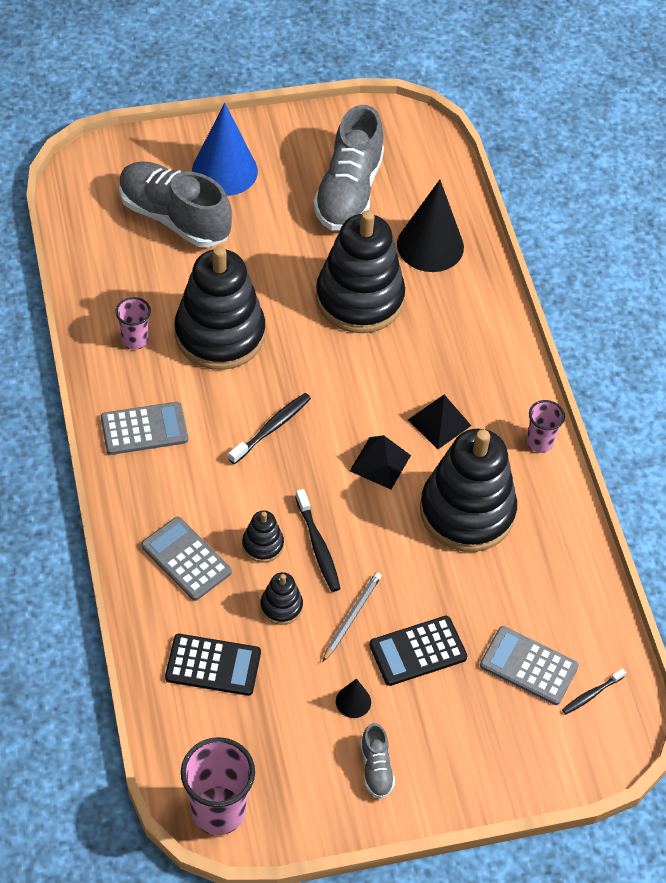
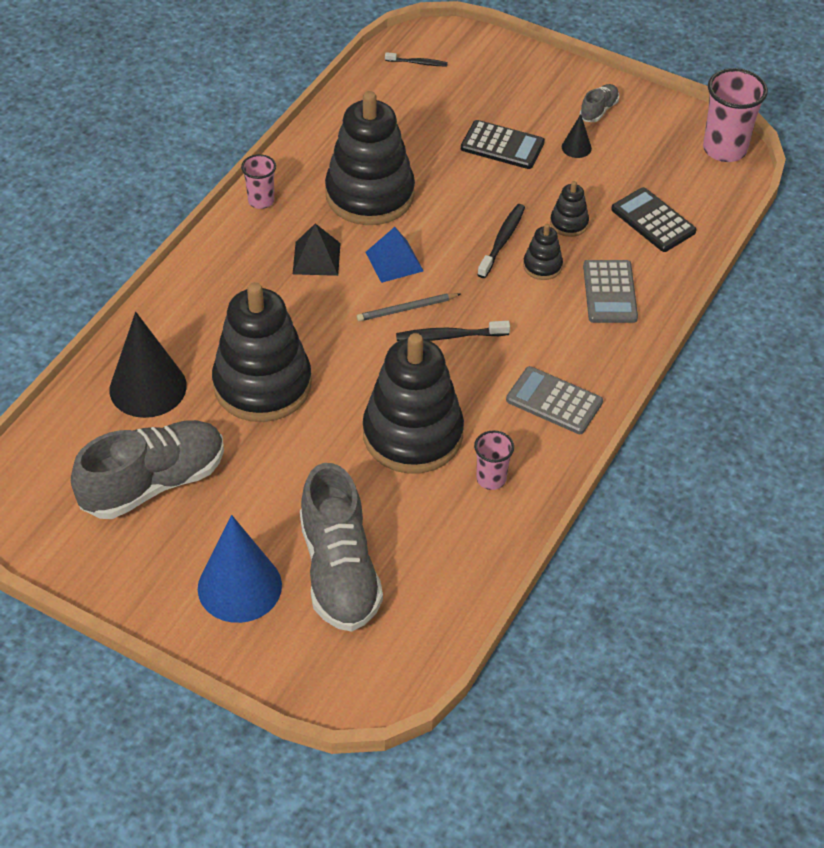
camera: 135 degrees left, 5 degrees down
grey pencil [323,572,382,661] -> grey pencil moved to [357,293,461,321]
black pyramid [350,435,411,489] -> blue pyramid [365,227,424,283]
grey calculator [480,626,579,705] -> none

